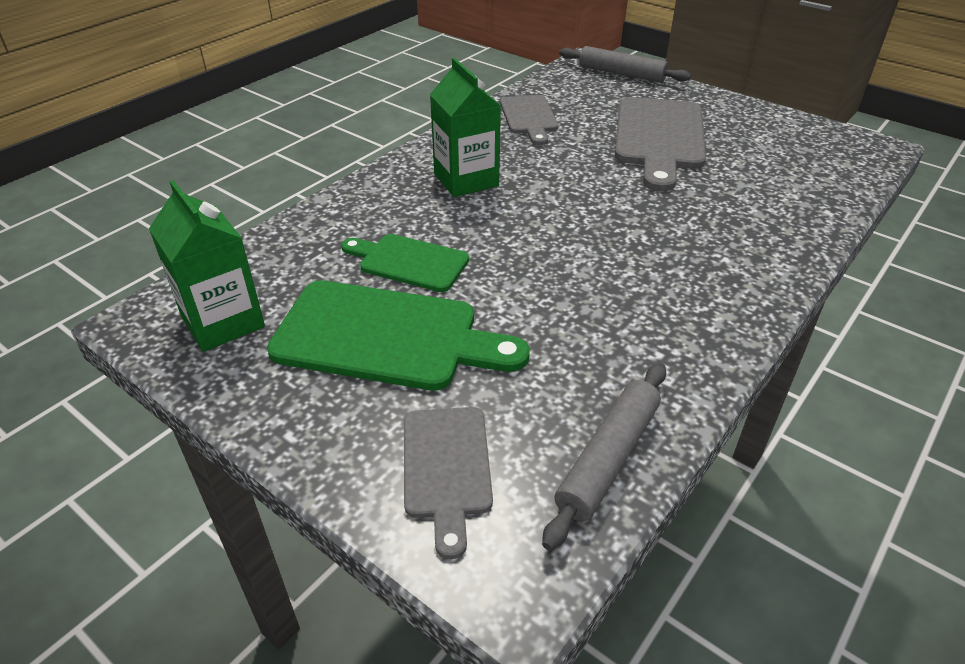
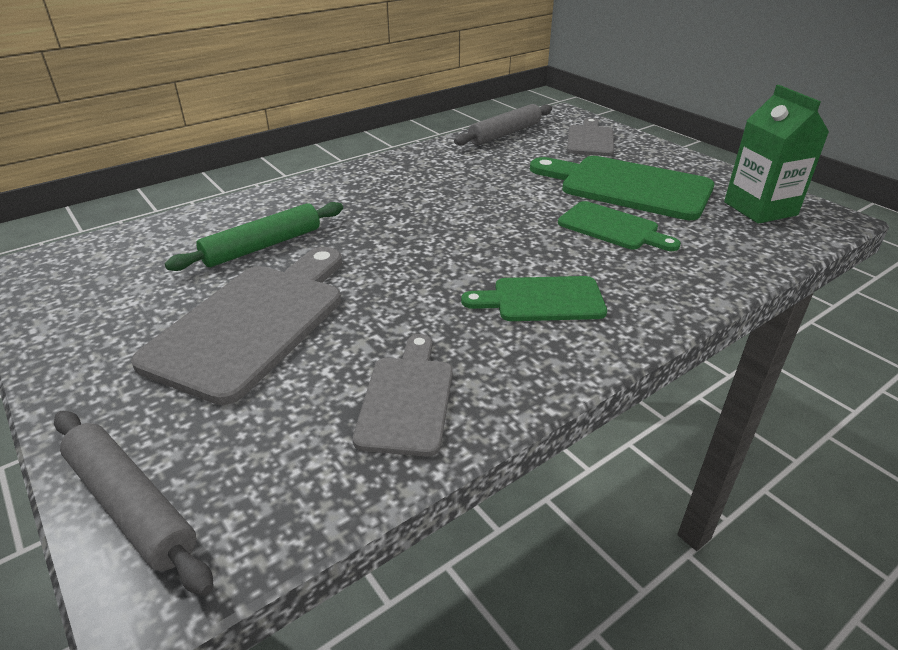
camera: 165 degrees left, 5 degrees down
green carton [430,58,501,197] -> green cutting board [461,276,607,321]
none -> green rolling pin [165,202,343,271]

